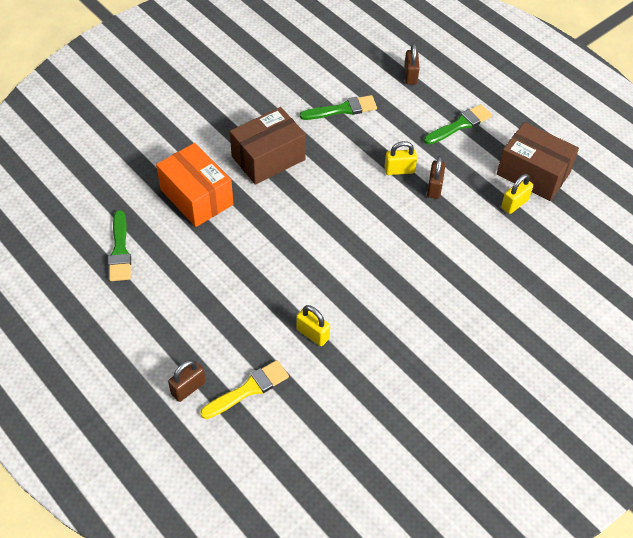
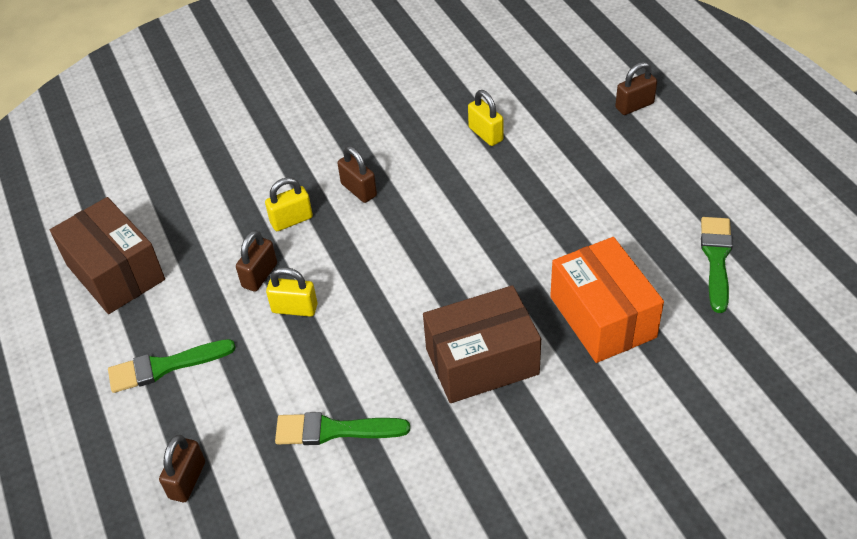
camera: 160 degrees left, 5 degrees down
yellow brush [200,360,289,419] -> none
yellow padlock [501,174,533,214] -> yellow padlock moved to [265,177,313,231]
none -> brown padlock [337,146,377,203]

